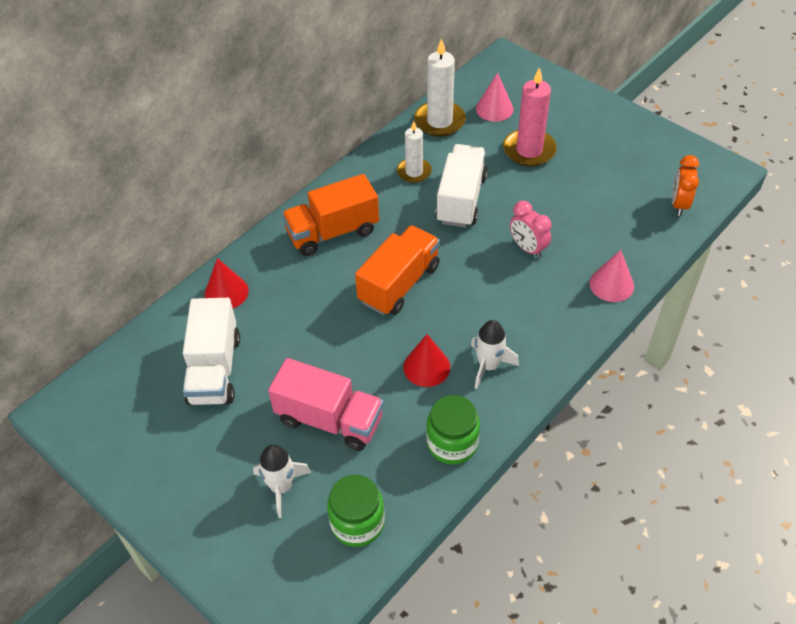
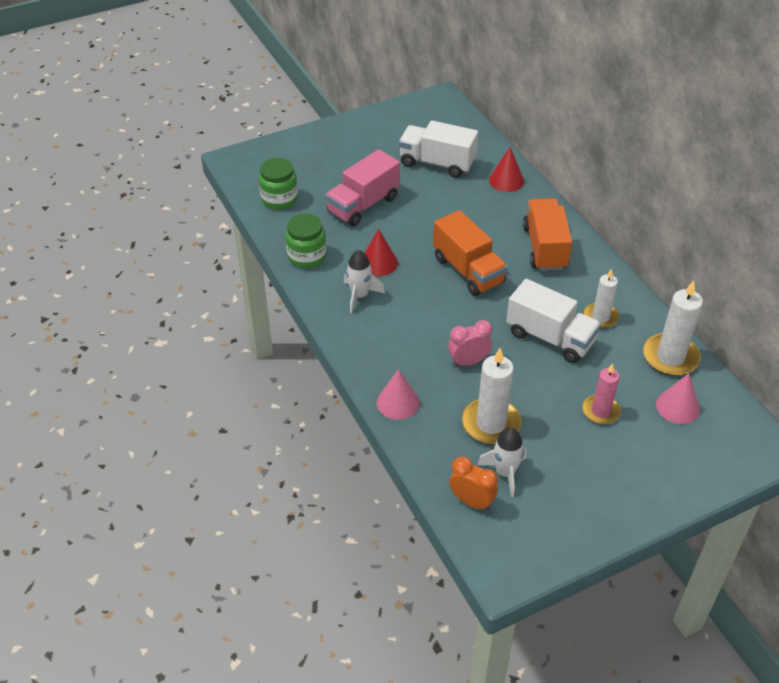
camera: 110 degrees right, 5 degrees down
white rocket [253,444,311,518] -> white rocket moved to [477,428,527,497]
pink candle [503,67,557,166] -> pink candle [582,363,621,424], size x0.65
none -> white candle [462,348,522,444]

